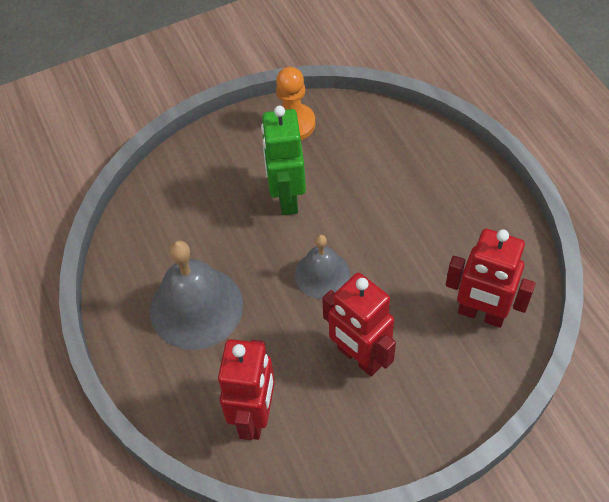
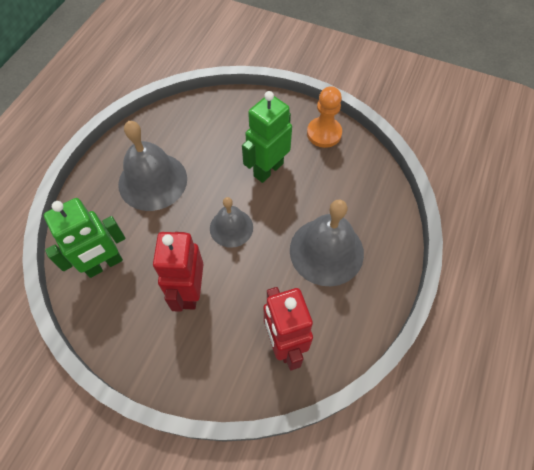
camera: 45 degrees right, 5 degrees up
red robot [218,339,275,440] -> green robot [44,198,125,278]
none -> grey bell [290,200,364,286]

